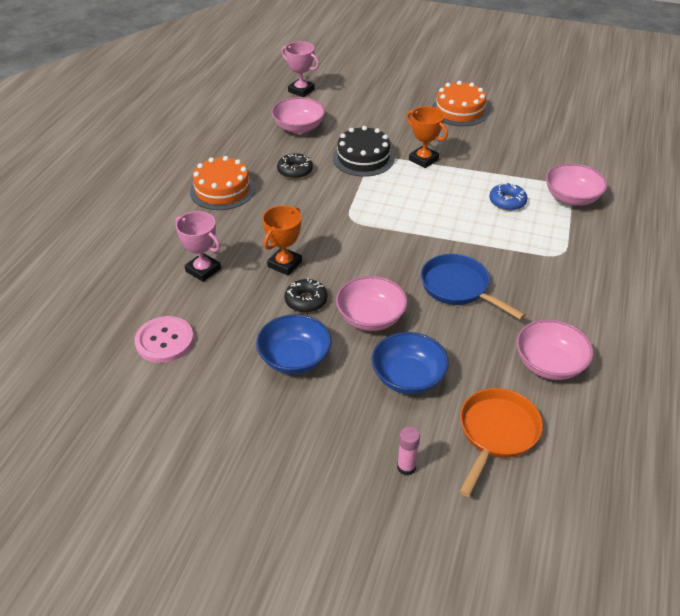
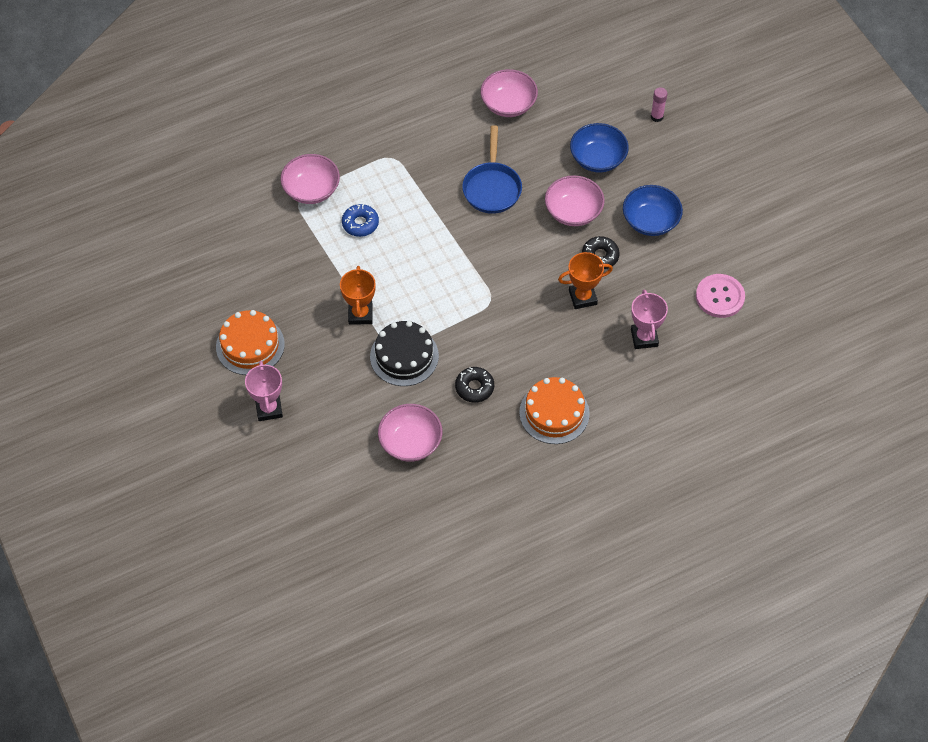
camera: 135 degrees left, 15 degrees up
pink trophy [281,41,319,97] -> pink trophy moved to [245,361,283,421]
orange pan [459,388,543,497] -> none

